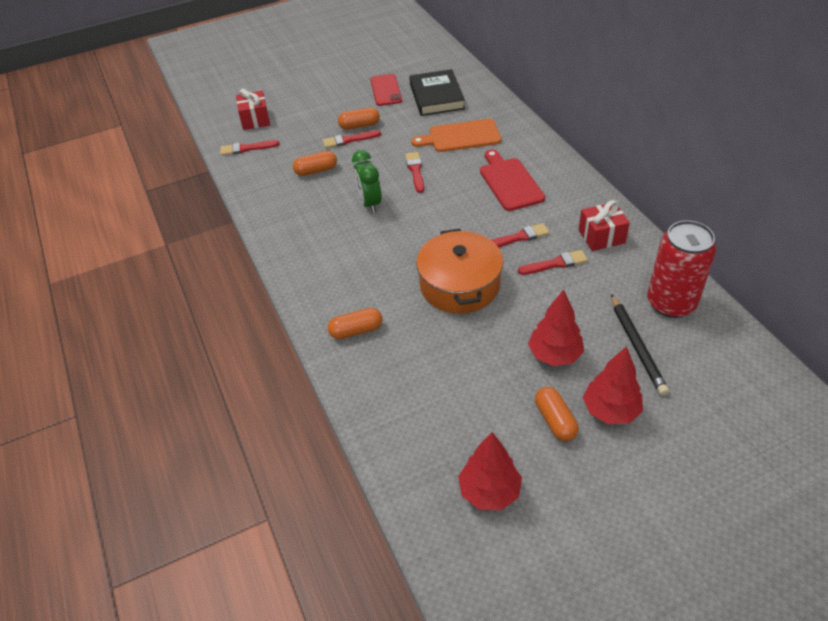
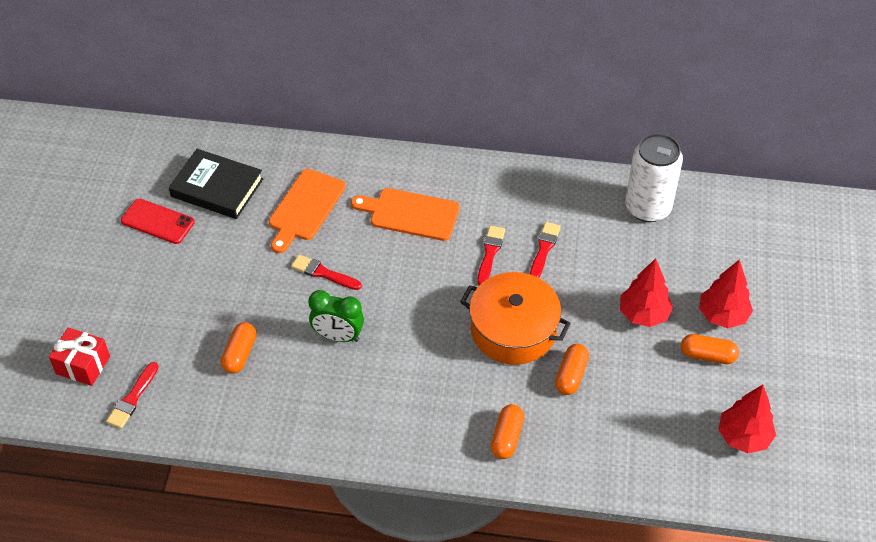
camera: 60 degrees left, 5 degrees up
red brush [323,130,381,148] -> none
orange capsule [338,107,380,130] -> orange capsule moved to [555,344,589,395]
red cutting board [480,149,545,211] -> orange cutting board [351,188,460,241]
red gift [579,200,630,251] -> none
black pencil [611,294,669,396] -> none
red can [647,220,716,318] -> white can [625,133,683,222]

